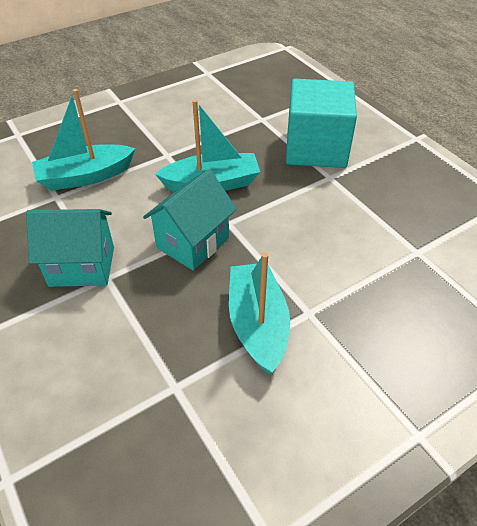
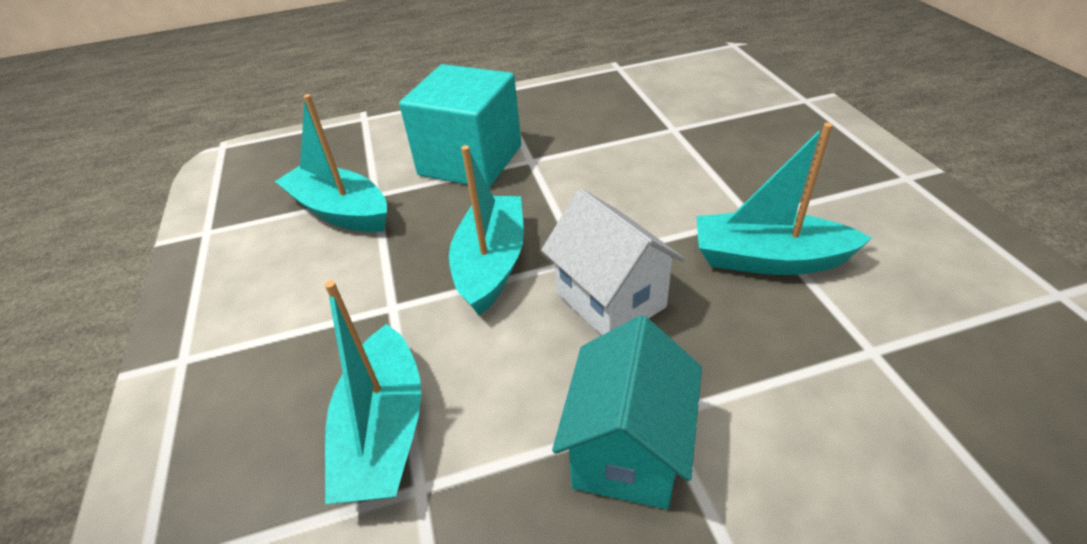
camera: 70 degrees left, 5 degrees down
turquoise house [143,169,237,270] -> white house [541,189,685,336]
none -> turquoise boat [275,94,387,232]

